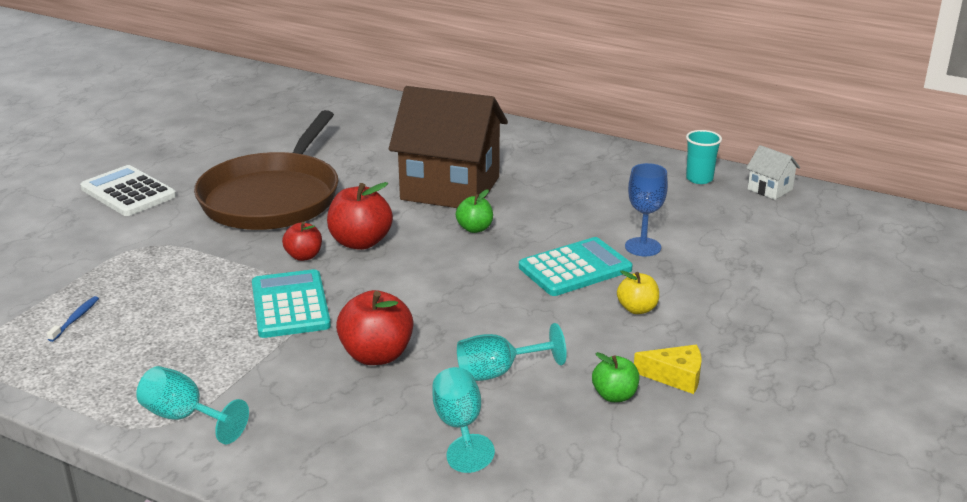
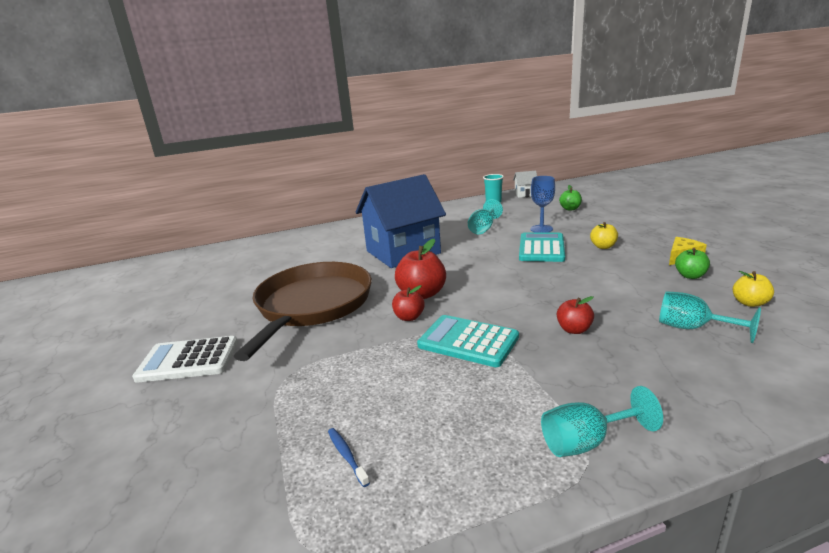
camera: 45 degrees left, 5 degrees down
brown pan [194,110,338,230] -> brown pan turned 135 degrees counterclockwise [234,262,372,361]
red apple [336,290,413,365] -> red apple [557,296,594,334], size x0.59
brown house [389,86,508,208] -> blue house [356,174,446,268]
green apple [456,189,493,233] -> green apple moved to [559,185,582,211]
turquoise goblet [457,323,567,381] -> turquoise goblet moved to [468,199,503,234]
none -> yellow apple [733,271,774,307]

